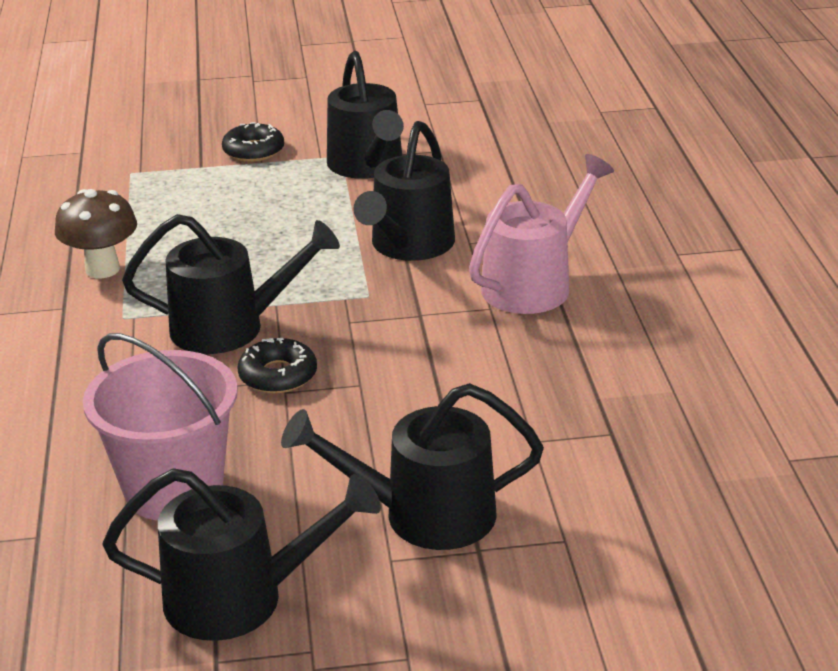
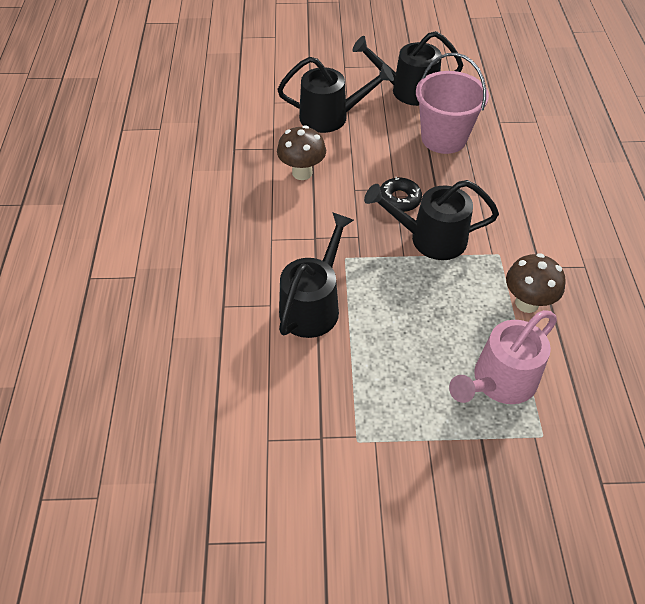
camera: 175 degrees left, 20 degrees up
black donut [222,122,284,162] -> none
black watering can [327,51,404,179] -> none
pink watering can [469,154,614,314] -> pink watering can moved to [449,310,557,404]
none -> brown mushroom [277,125,326,180]

